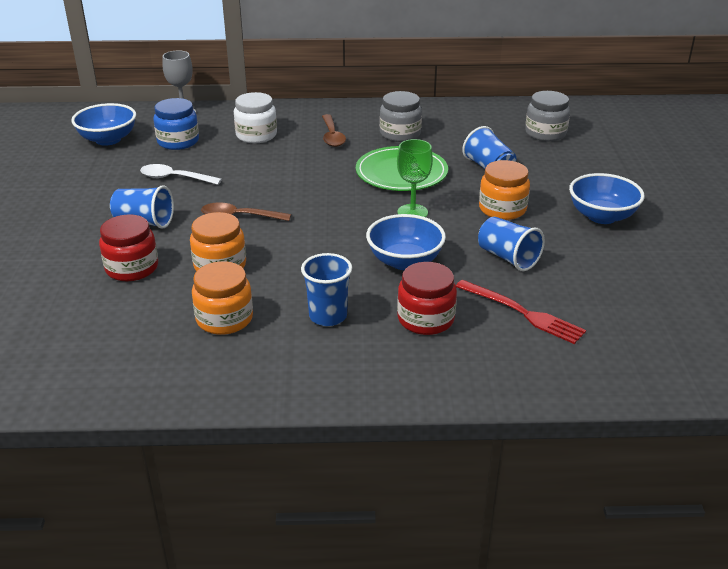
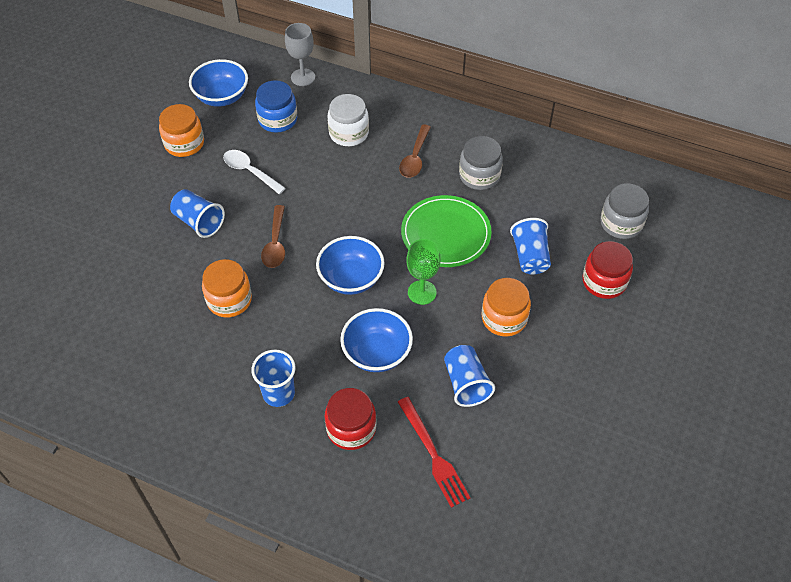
camera: 25 degrees right, 20 degrees up
red jar [99,214,158,281] -> red jar moved to [583,241,633,299]
orange jar [192,261,253,335] -> orange jar moved to [159,104,204,157]
brown spoon [201,202,291,221] -> brown spoon turned 120 degrees counterclockwise [261,205,285,268]
blue bowl [569,173,645,224] -> blue bowl moved to [316,236,385,295]

